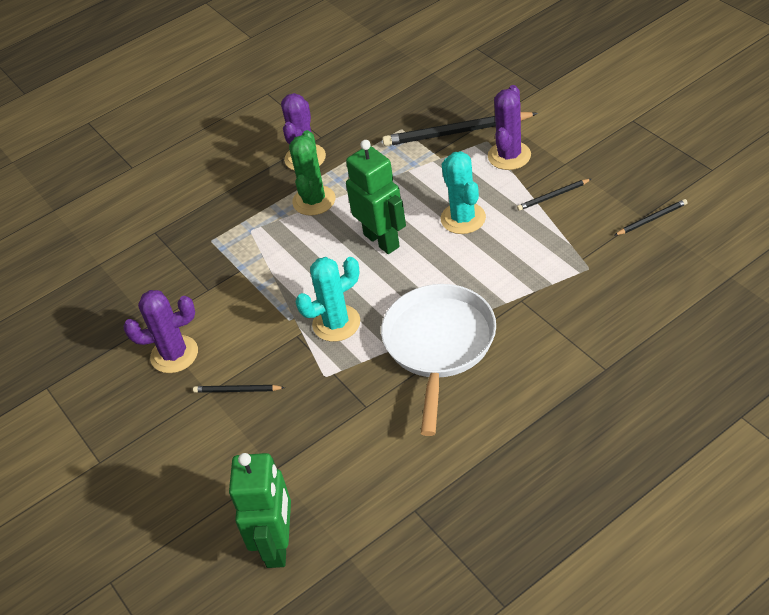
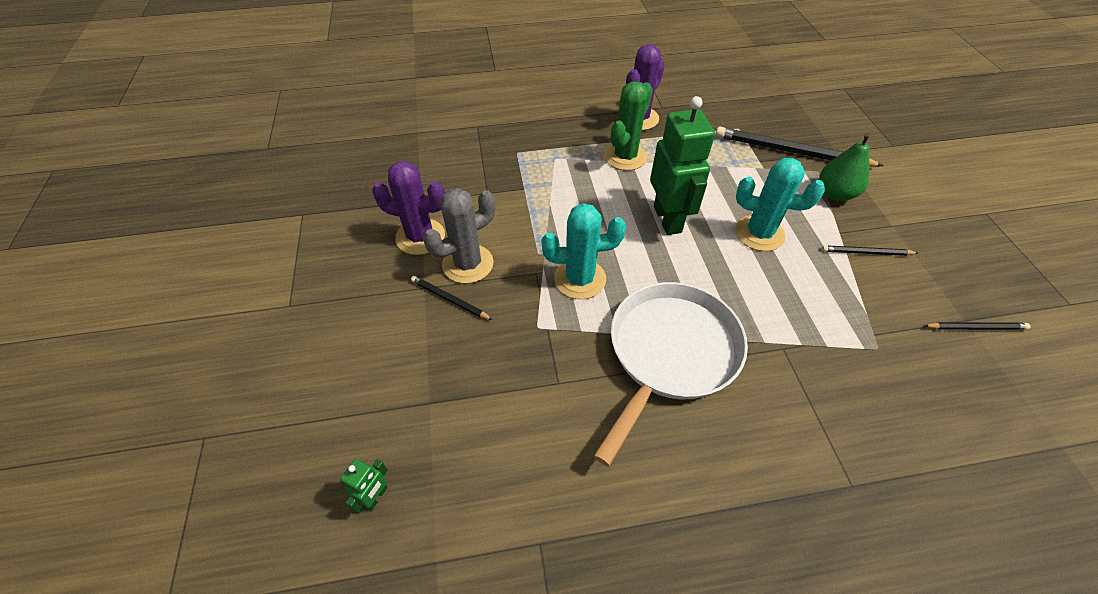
camera: 20 degrees right, 5 degrees up
green robot [229,453,291,568] -> green robot [341,459,388,513], size x0.44
turquoise cactus [441,151,486,234] -> turquoise cactus turned 75 degrees counterclockwise [735,158,825,251]
purple cactus [488,85,531,170] -> green pear [819,133,870,201]
none -> grey cactus [423,188,495,284]

